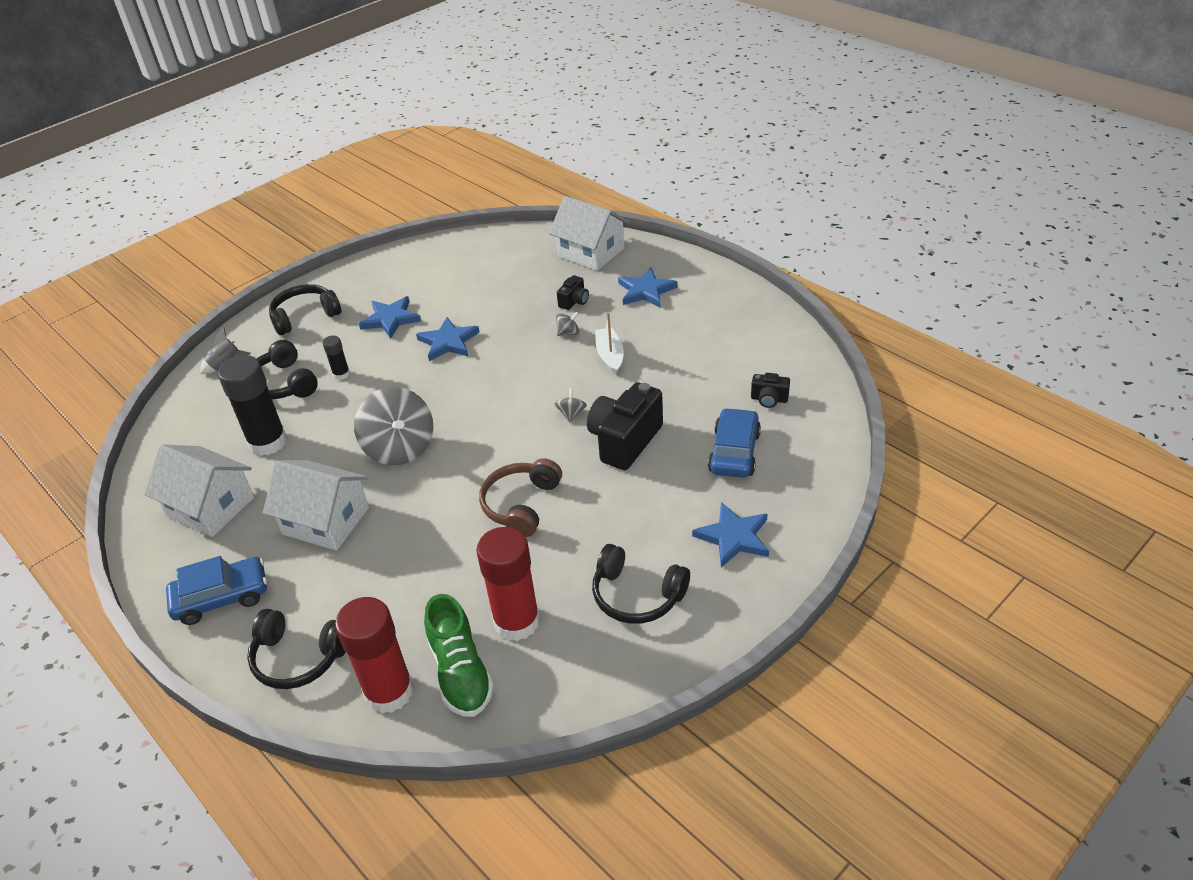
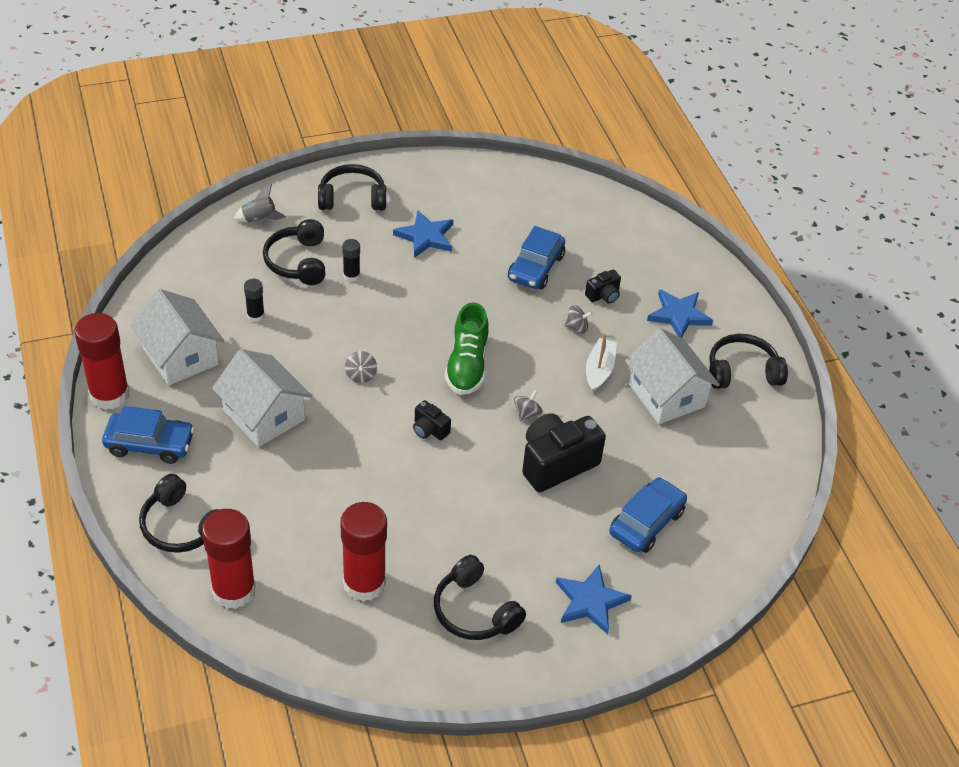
camera: 20 degrees right, 5 degrees up
black glue stick [218,355,287,456] -> black glue stick [244,279,265,322], size x0.47
grey spinning top [354,387,433,465] -> grey spinning top [345,351,377,383], size x0.43
blue star [416,317,479,361] -> none
green shoe [424,594,494,717] -> green shoe moved to [445,302,489,395]
brown headphones [479,458,562,537] -> none
white house [549,196,629,271] -> white house moved to [625,328,720,424]
black camera [751,373,790,408] -> black camera moved to [413,400,451,440]
none -> red glue stick [74,313,130,410]
none -> blue car [508,226,565,289]
none -> black headphones [709,334,788,389]

